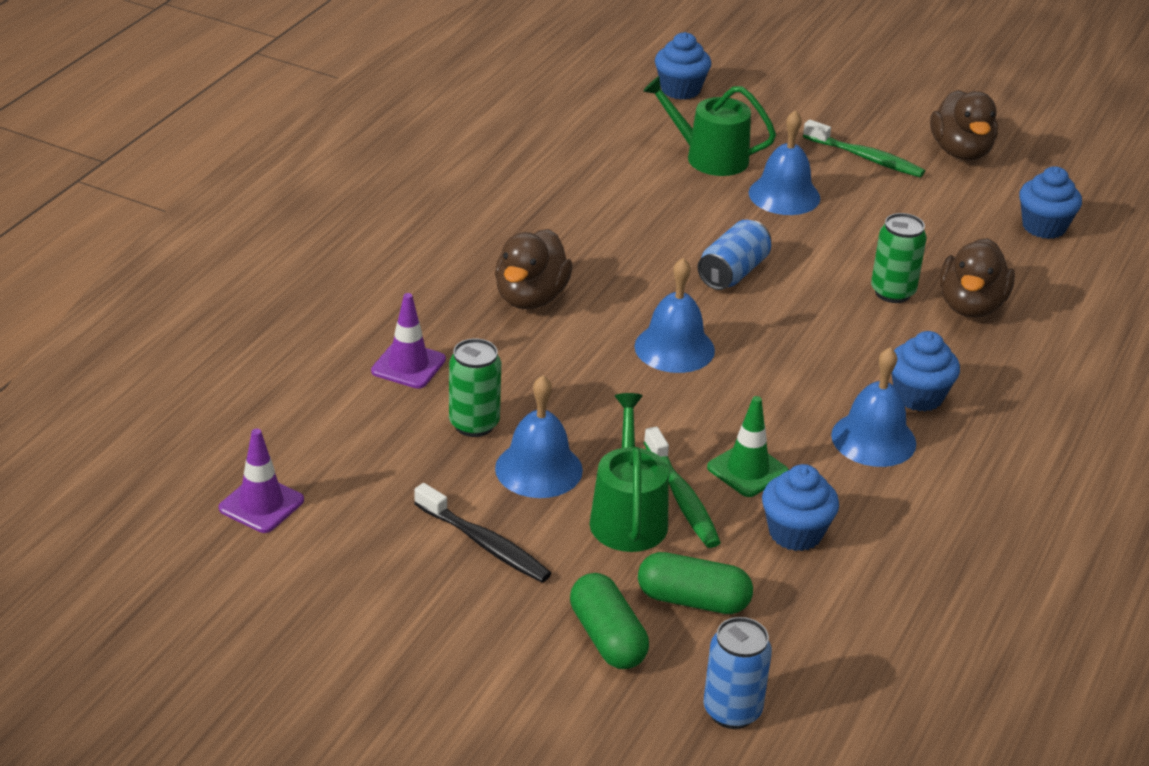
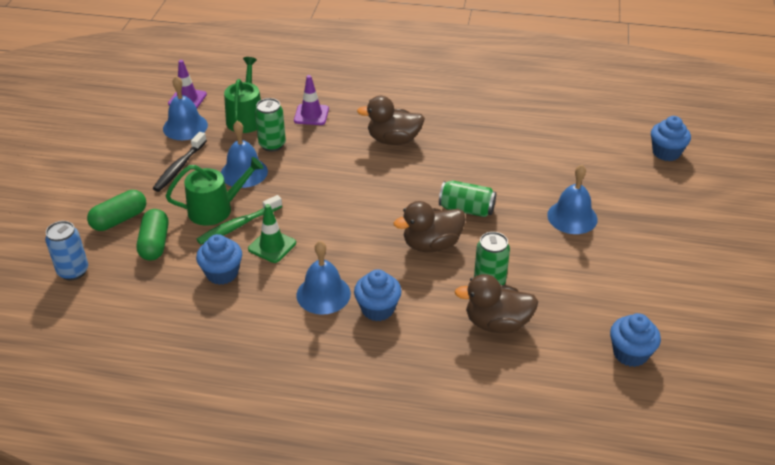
camera: 75 degrees right, 5 degrees up
blue bell [634,258,715,373] -> blue bell moved to [163,76,208,140]
green watering can [643,76,776,176] -> green watering can moved to [224,57,261,133]
blue can [697,220,771,290] -> green can [439,180,496,217]
green toothbrush [803,120,925,177] -> none
brown duck [930,90,998,160] -> brown duck moved to [393,201,466,252]

